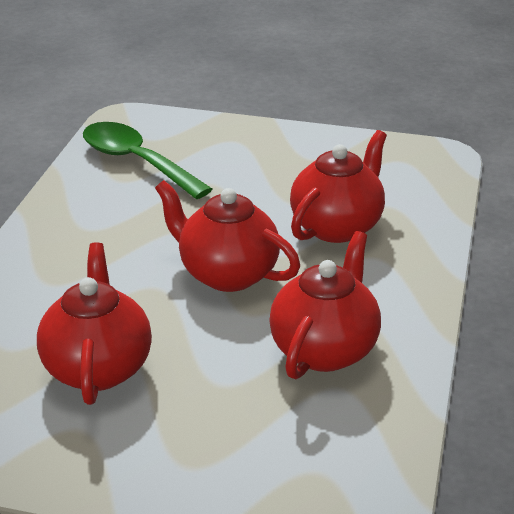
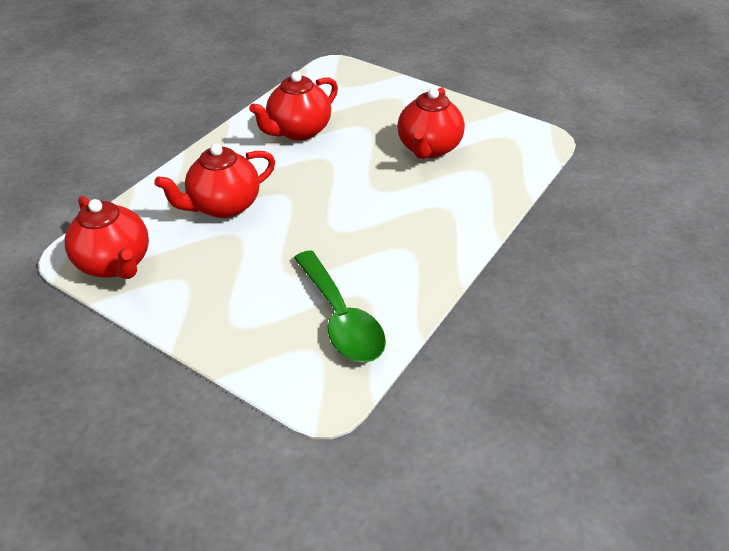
camera: 160 degrees left, 10 degrees up
red teapot [155,180,300,292] -> red teapot moved to [65,196,149,279]

